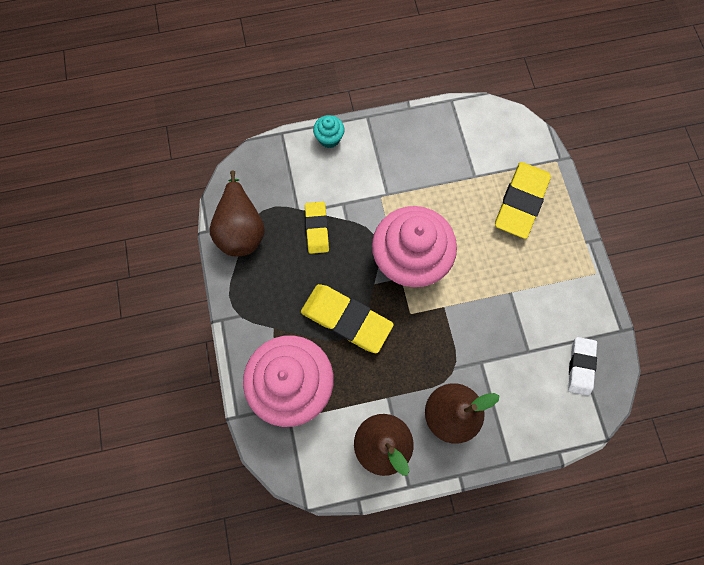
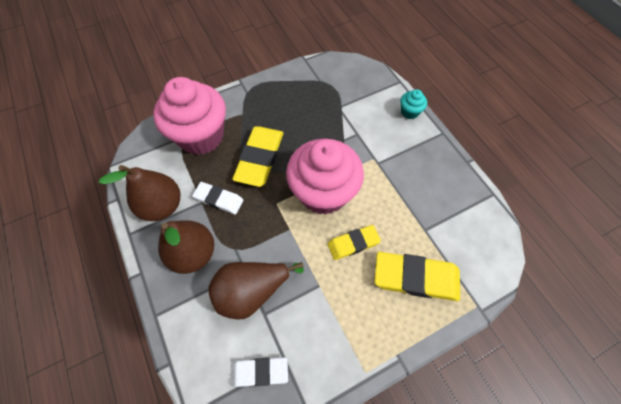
camera: 75 degrees right, 10 degrees down
brown pear [210,170,265,256] -> brown pear moved to [208,262,304,320]
yellow eraser [305,202,329,254] -> yellow eraser moved to [328,225,381,260]
none -> white eraser [192,182,243,214]

